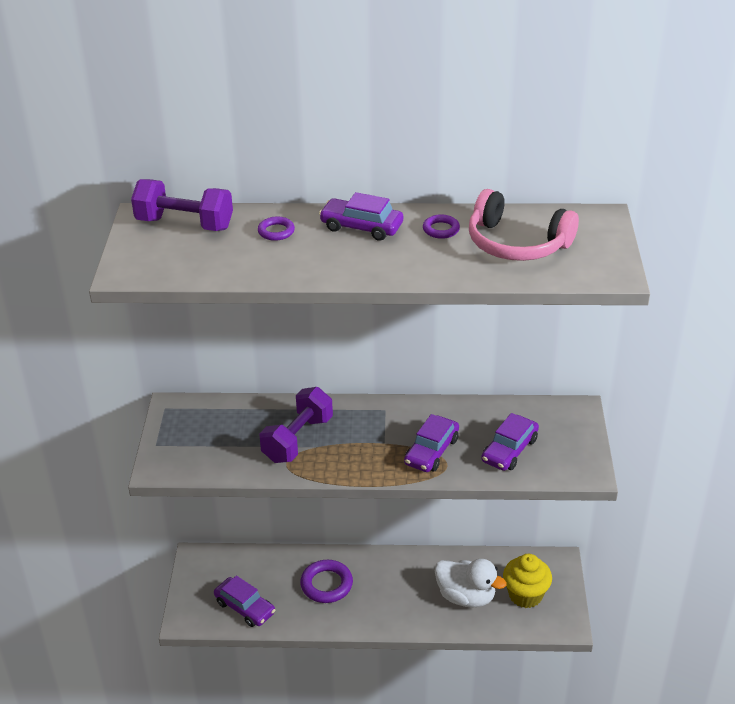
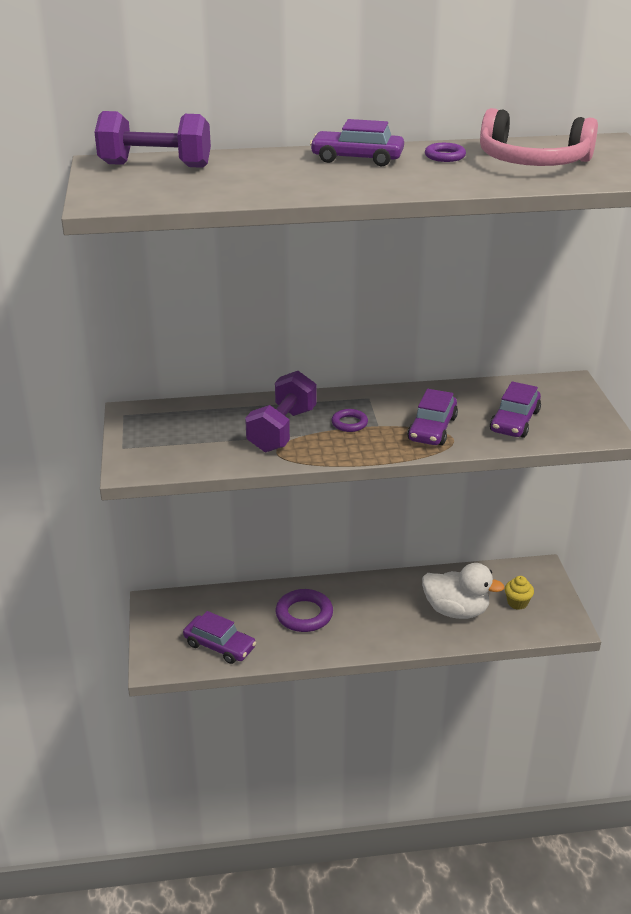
camera: 10 degrees left, 5 degrees down
purple ring [258,217,295,241] -> purple ring moved to [331,409,368,432]
yellow cupcake [503,554,552,608] -> yellow cupcake [505,576,534,610], size x0.56

